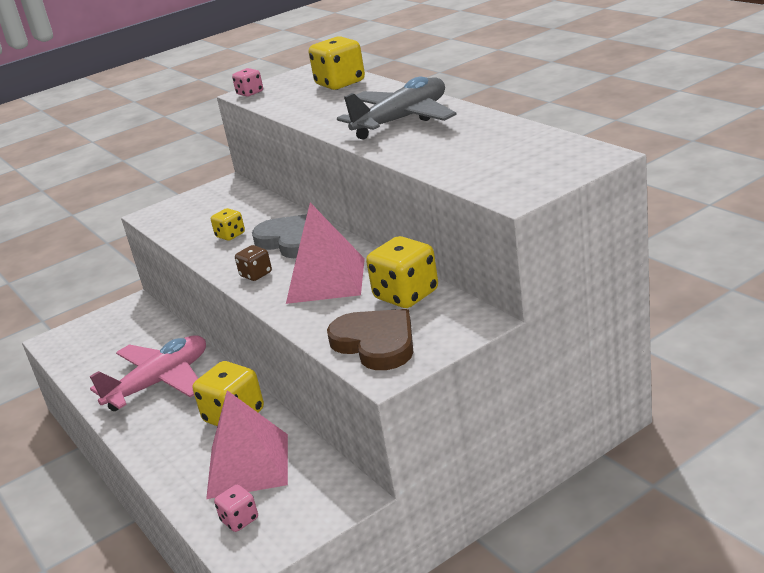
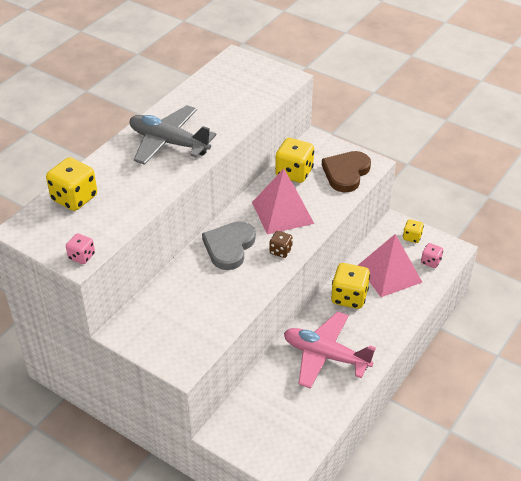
camera: 115 degrees left, 15 degrees up
yellow dice [211,208,245,241] -> yellow dice moved to [403,219,424,243]

